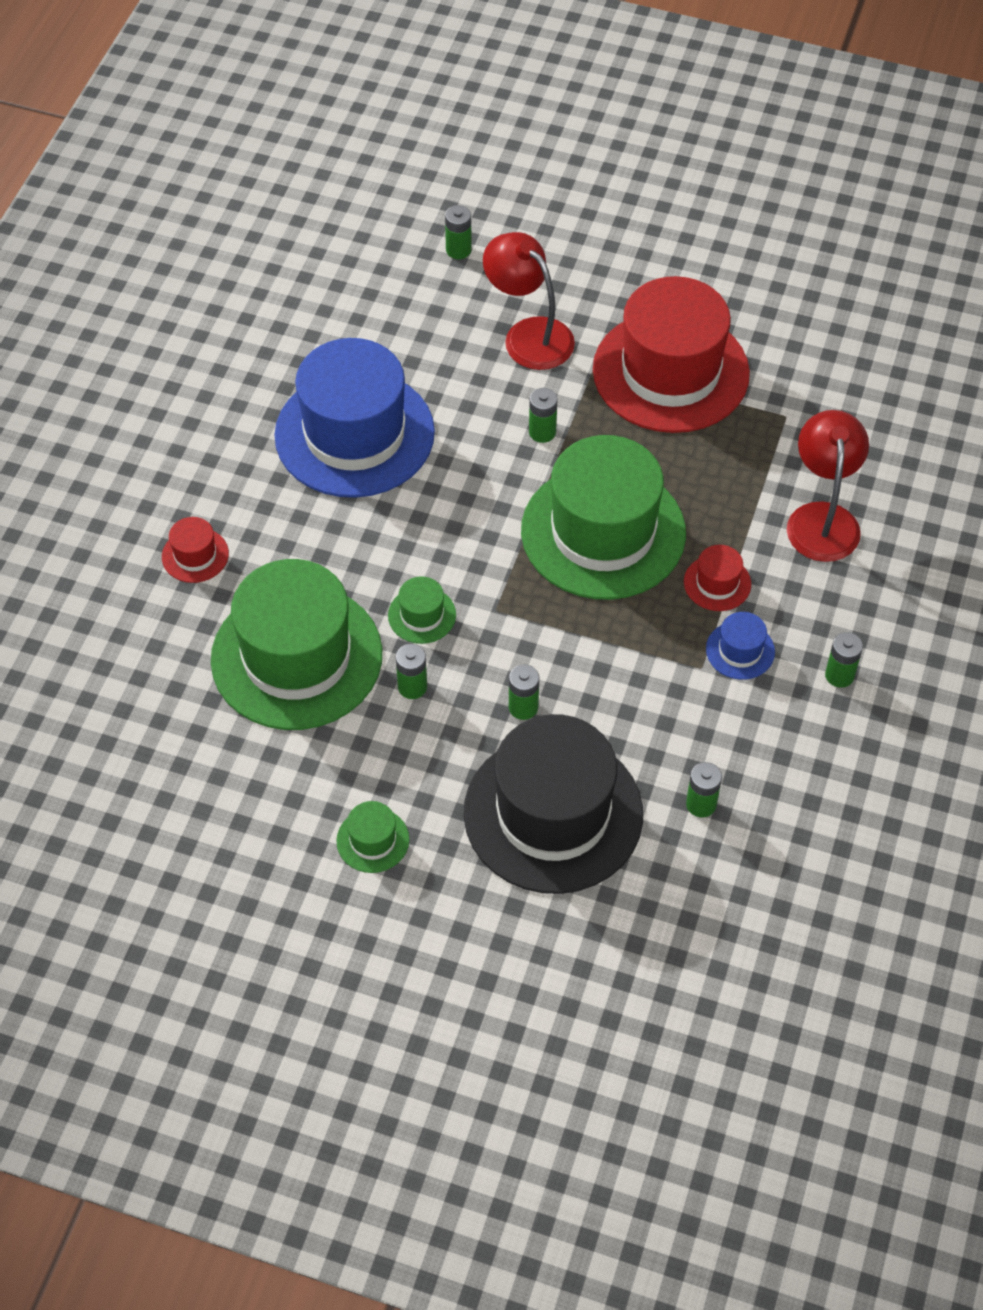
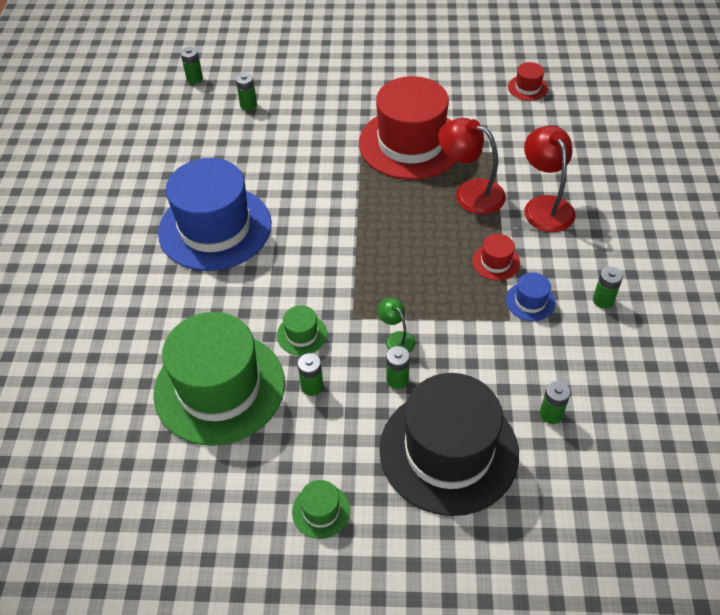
camera: 15 degrees left, 5 degrees down
red hat [162,517,229,583] -> red hat moved to [508,62,548,101]
red lamp [483,232,575,370] -> red lamp moved to [438,118,506,215]
green hat [521,435,686,600] -> none
green battery [529,388,558,443] -> green battery moved to [181,47,203,84]
none -> green lamp [378,298,415,353]

